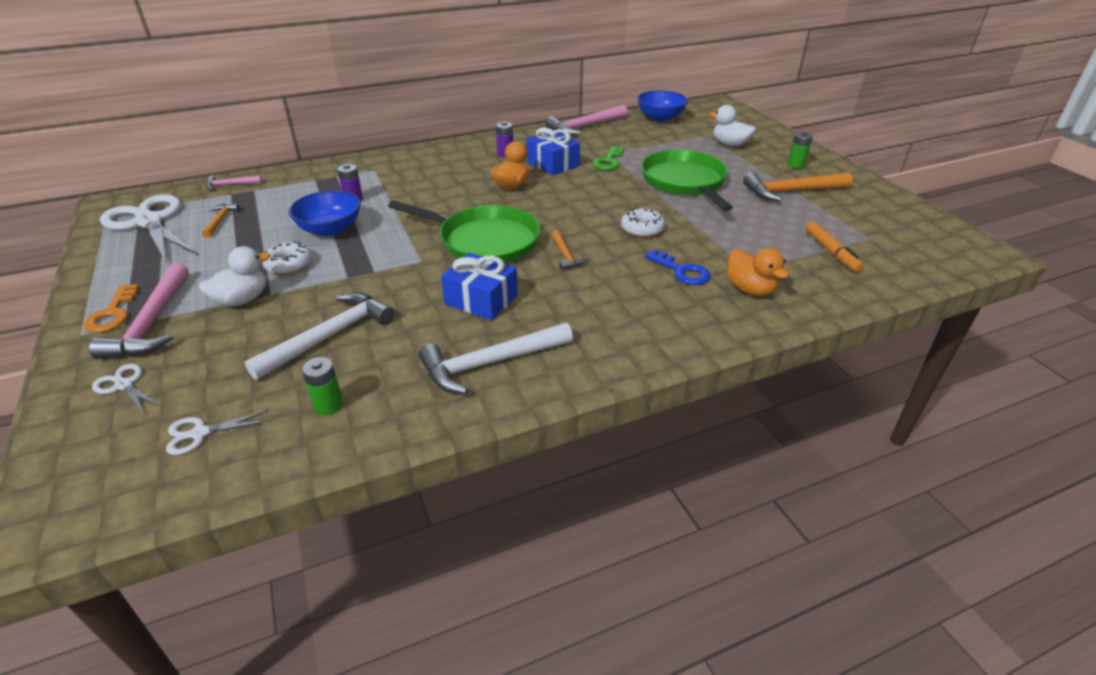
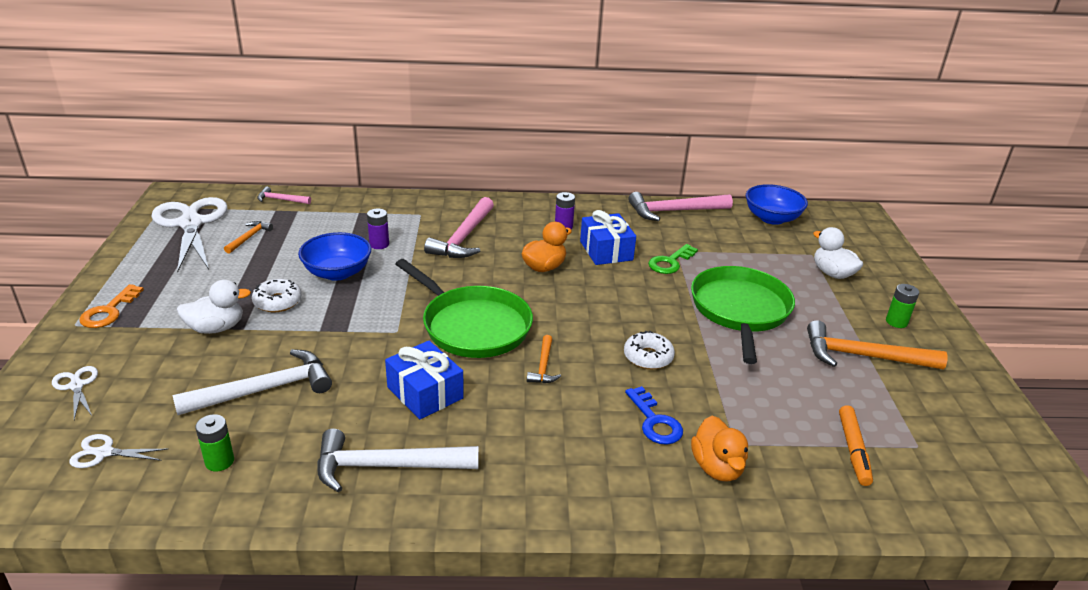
camera: 20 degrees right, 5 degrees down
pink hammer [89,263,189,359] -> pink hammer moved to [424,197,494,258]

